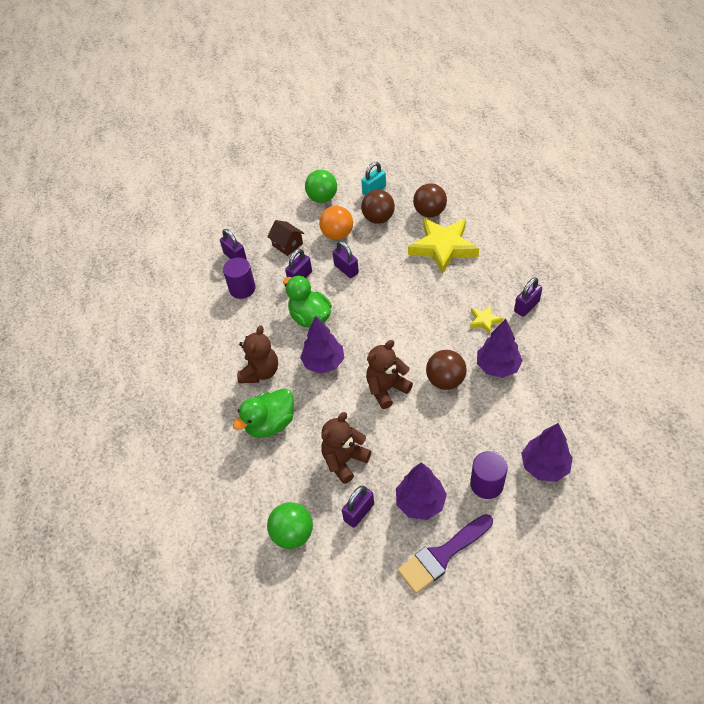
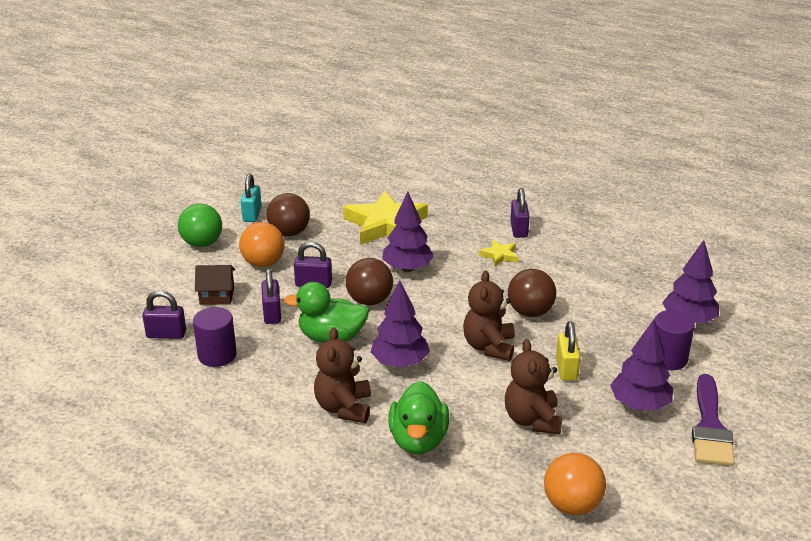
camera: 50 degrees left, 20 degrees down
brown teddy bear [237,325,278,383] -> brown teddy bear turned 150 degrees counterclockwise [314,327,371,423]
green ball [267,502,313,549] -> orange ball [544,453,606,515]
purple padlock [342,486,374,528] -> none
brown ball [413,183,447,217] -> brown ball moved to [346,258,393,305]
purple tree [477,319,523,378] -> purple tree moved to [382,191,434,272]
none -> yellow padlock [556,321,581,381]

